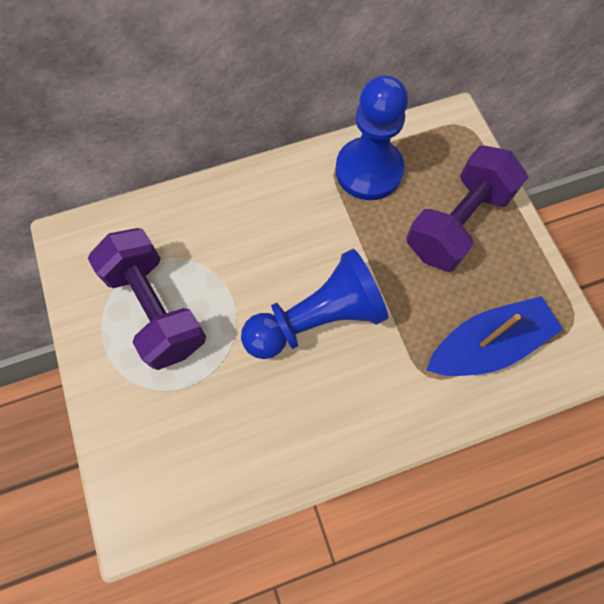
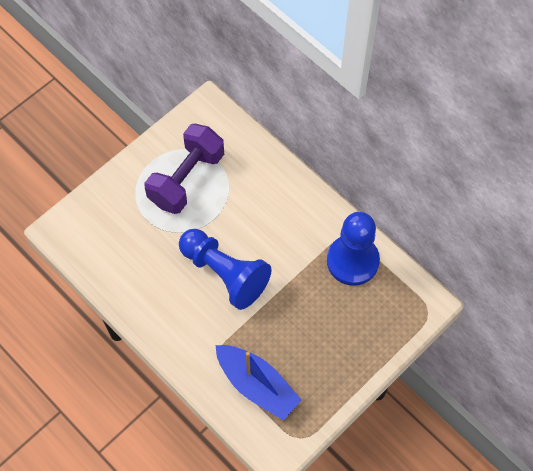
camera: 65 degrees right, 5 degrees down
purple dumbbell [406,145,528,272] -> none

